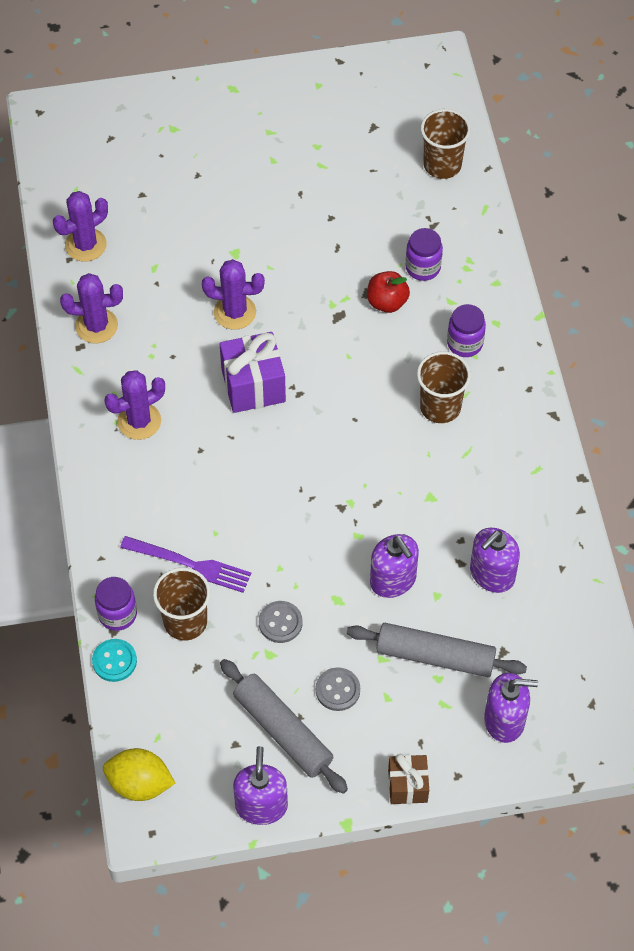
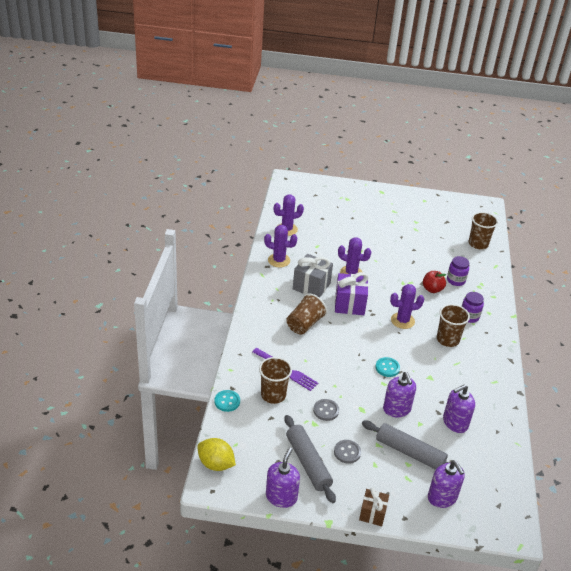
camera: 15 degrees right, 20 degrees down
purple jar [95,577,137,631] -> none
purple cactus [104,370,165,440] -> purple cactus moved to [390,284,424,329]
purple soap dispenser [484,673,538,743] -> purple soap dispenser turned 45 degrees clockwise [428,460,465,508]
none -> brown cup [286,293,327,335]
none -> grey gift [293,254,333,298]
none -> turquoise button [375,357,400,377]

